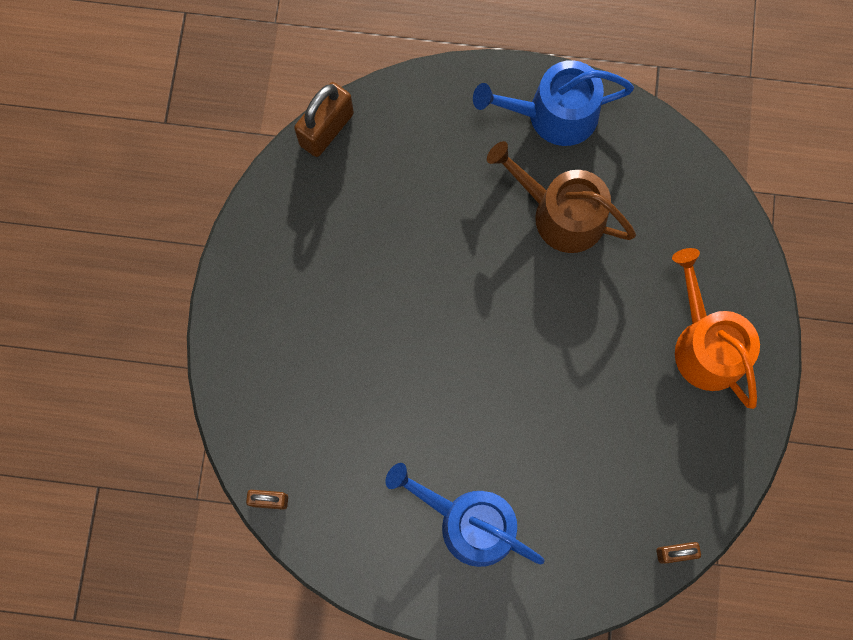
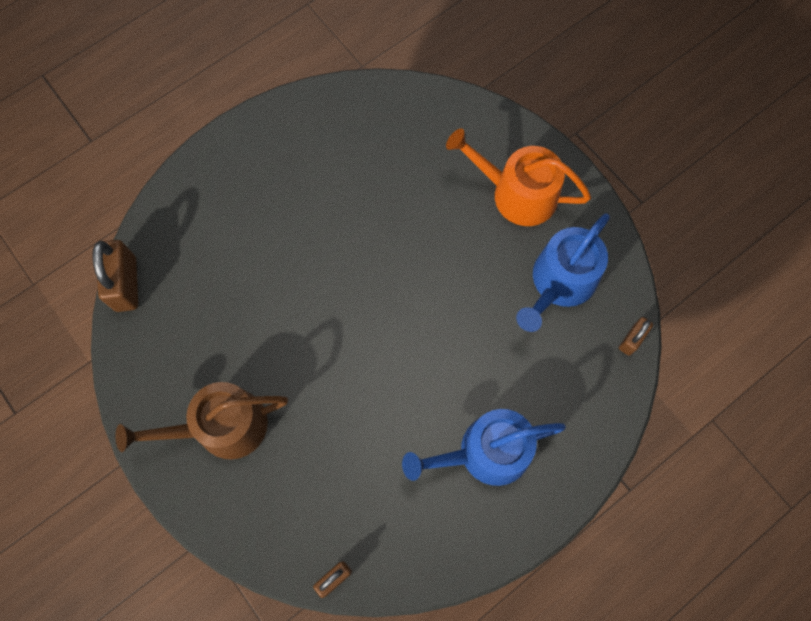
camera: 45 degrees left, 5 degrees down
blue watering can [473,60,634,146] -> blue watering can moved to [516,213,610,332]
brown watering can [487,141,636,253] -> brown watering can moved to [115,382,288,459]

